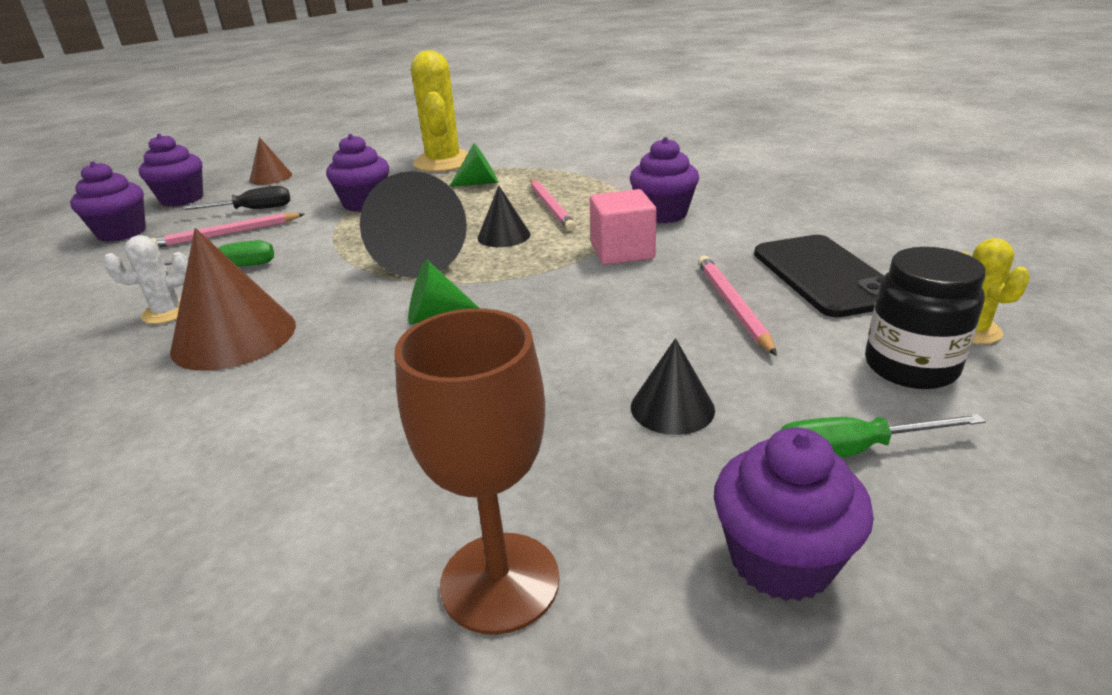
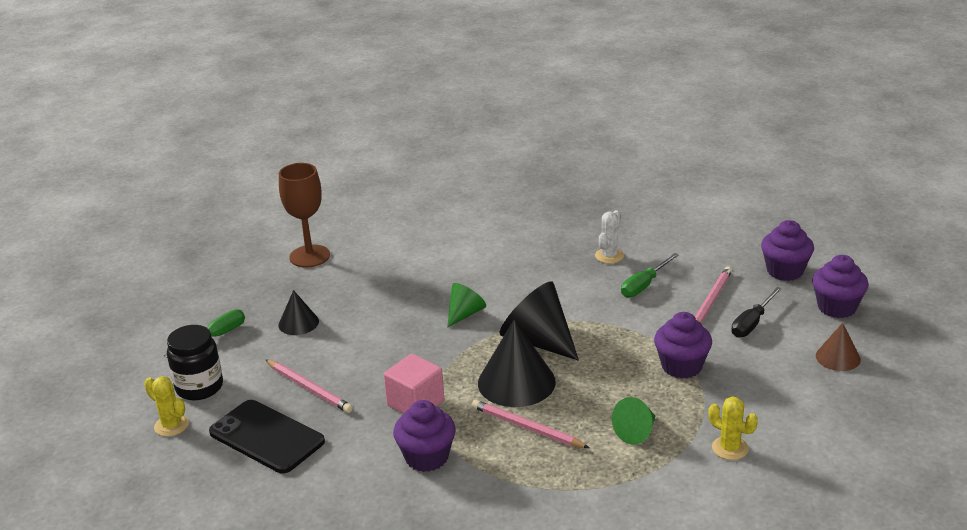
camera: 140 degrees right, 0 degrees up
brown cone [170,228,296,371] -> none
yellow cactus [411,50,468,172] -> yellow cactus [709,396,758,460], size x0.51
black cone [478,186,531,247] -> black cone [478,320,556,407], size x1.77
purple cupcake [714,427,874,601] -> none

